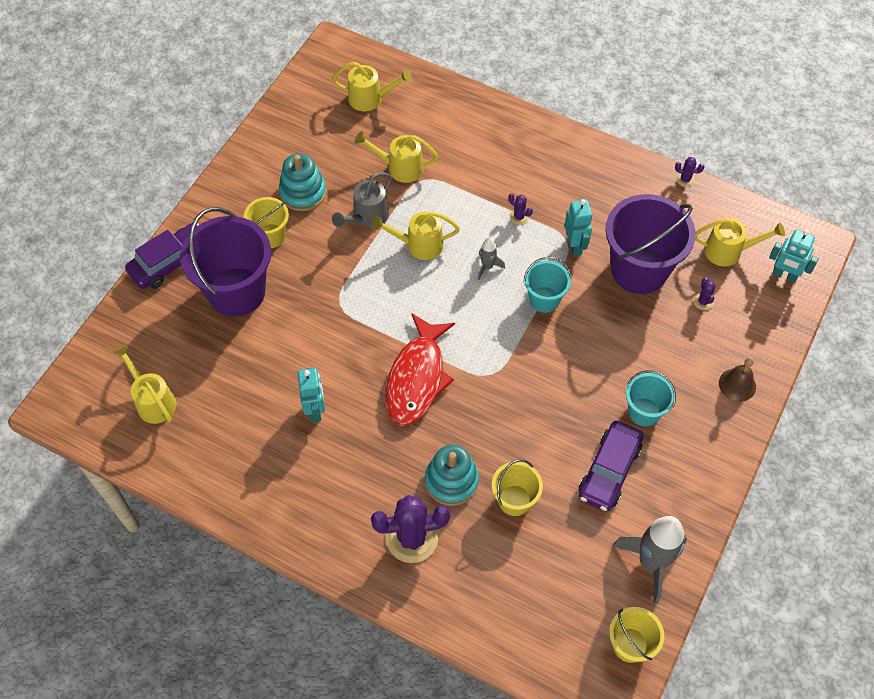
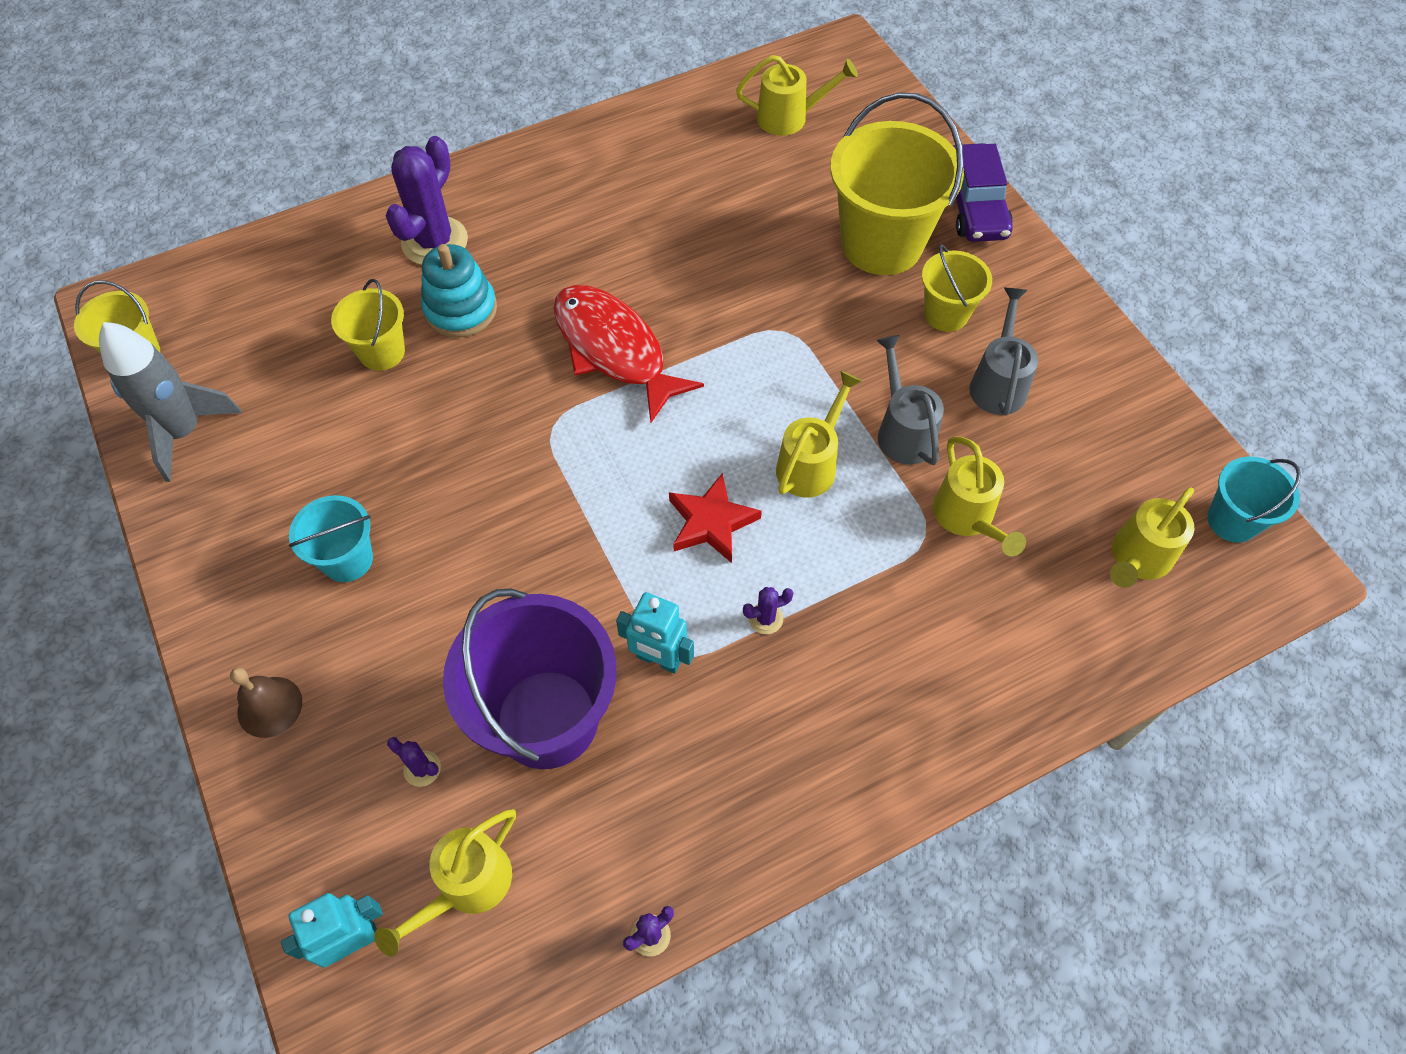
camera: 125 degrees right, 0 degrees up
purple bucket [180,207,271,317] -> yellow bucket [830,92,964,275]
turquoise stacking toy [279,153,326,211] -> grey watering can [969,288,1038,415]
turquoise robot [298,368,325,422] -> none
yellow watering can [355,131,439,183] -> yellow watering can turned 120 degrees clockwise [933,436,1026,556]
grey rocket [478,238,505,280] -> red star [669,473,762,563]
turquoise bucket [524,257,572,313] -> turquoise bucket moved to [1207,457,1301,543]
purple car [579,421,644,512] -> none

